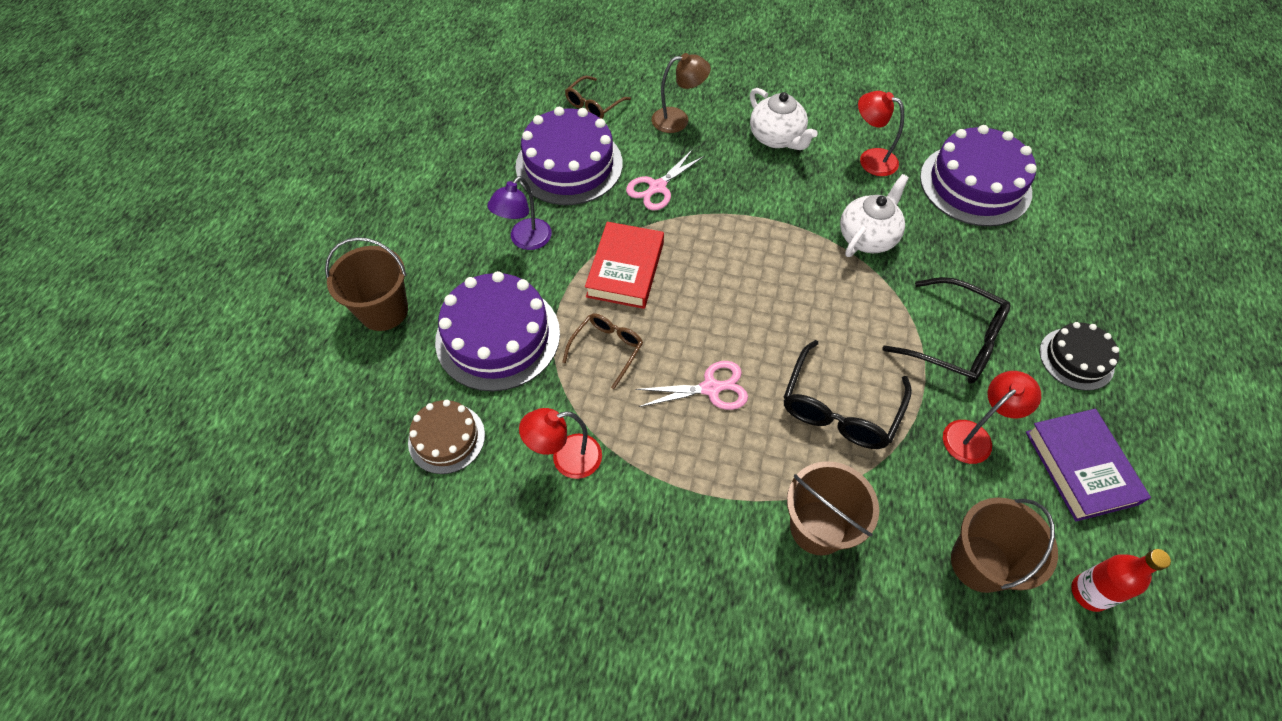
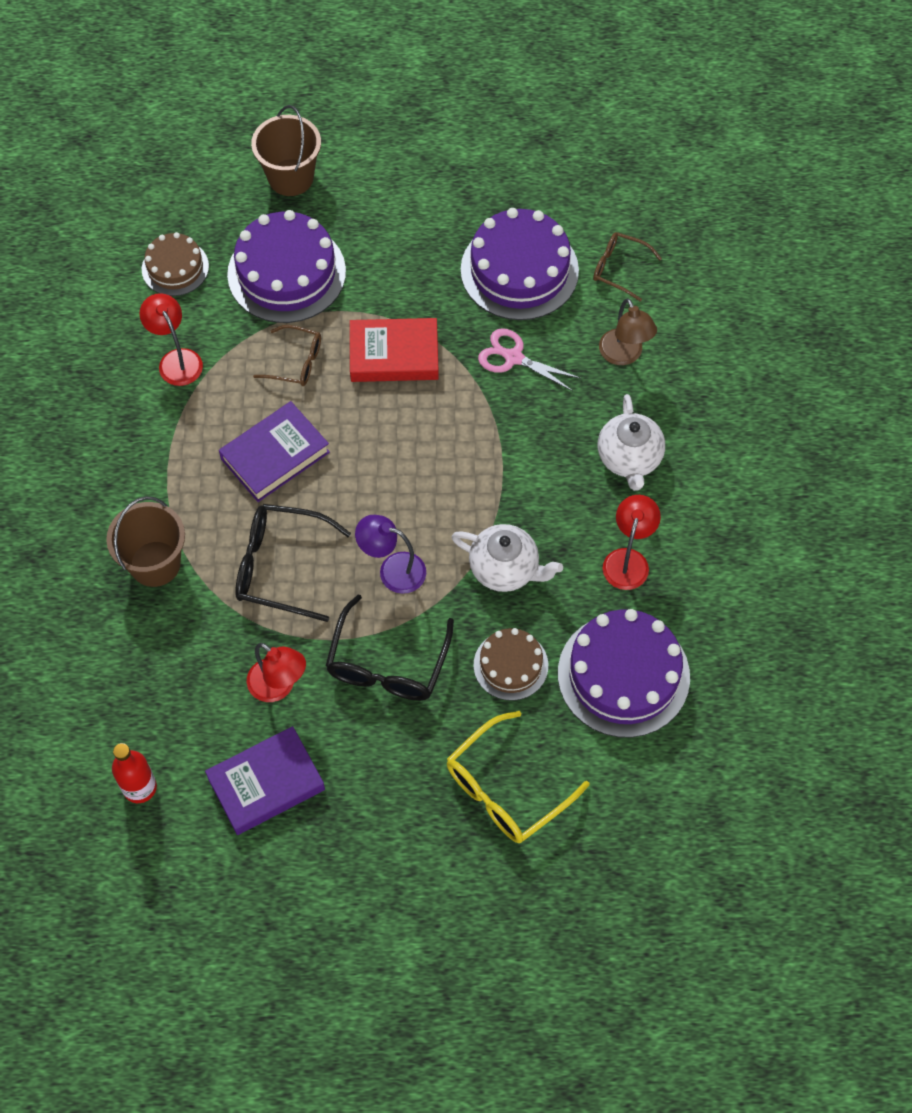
camera: 75 degrees right, 5 degrees up
purple lamp [487,176,552,250] -> purple lamp moved to [355,515,426,594]
pink scissors [635,361,748,410] -> purple book [219,401,330,502]
white teapot [750,88,818,150] -> white teapot turned 45 degrees counterclockwise [598,394,665,491]
brown bucket [951,497,1058,593] -> none
black cake [1039,322,1119,391] -> none
none -> yellow glasses [447,711,589,843]
none -> brown cake [474,628,548,701]

